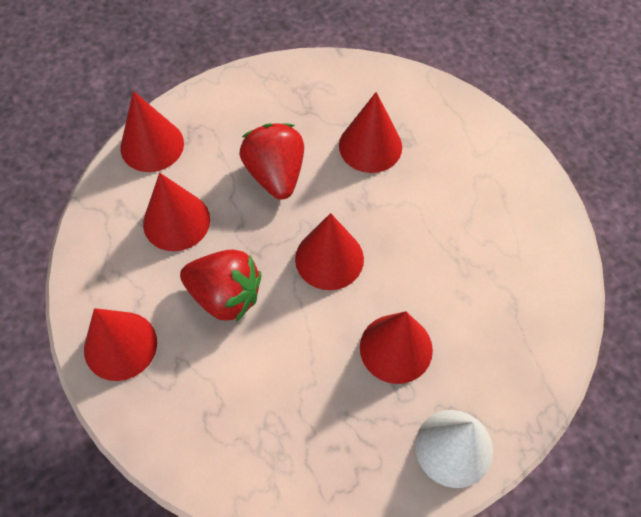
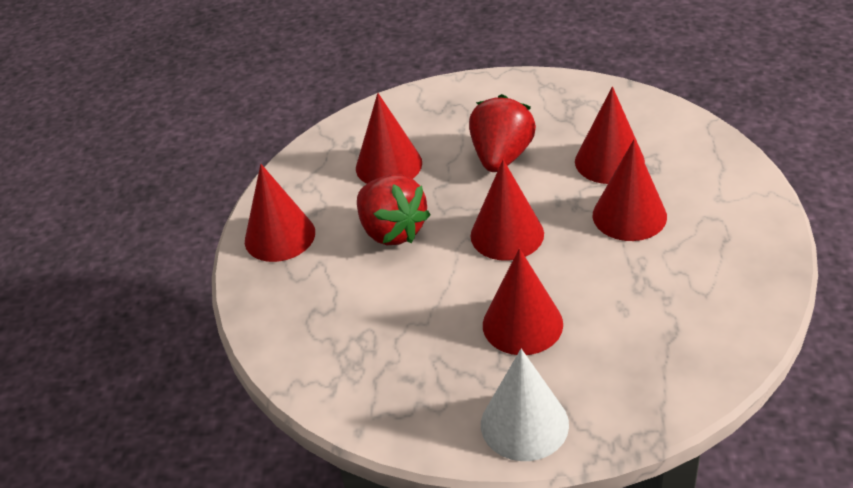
camera: 35 degrees right, 20 degrees down
red cone [120,91,184,172] -> red cone moved to [593,140,667,241]

